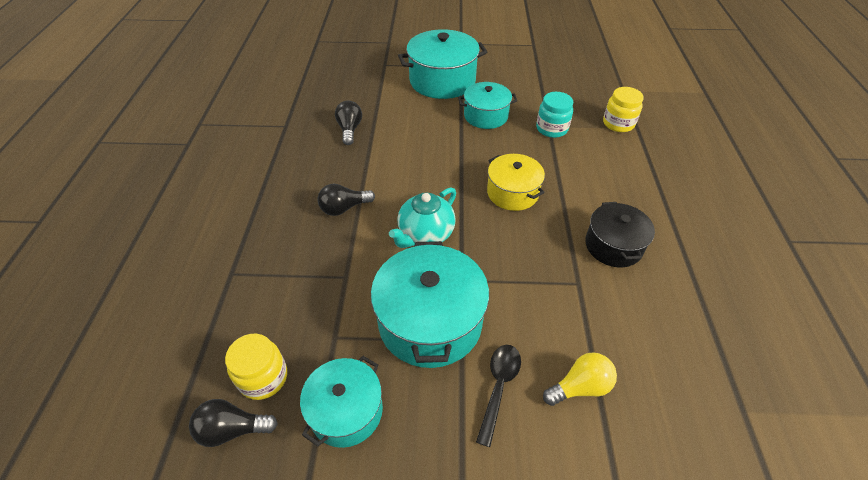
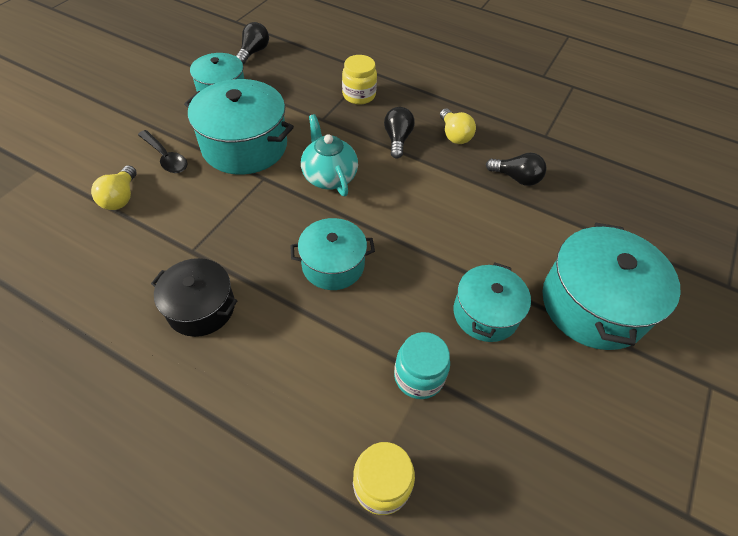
camera: 115 degrees right, 5 degrees up
yellow jar [225,334,287,400] -> yellow jar moved to [342,55,377,105]
yellow pot [487,154,545,211] -> turquoise pot [290,218,375,290]
none -> yellow light bulb [440,108,476,144]

